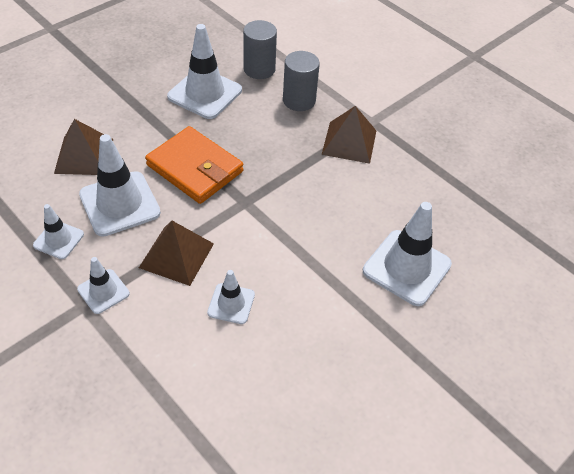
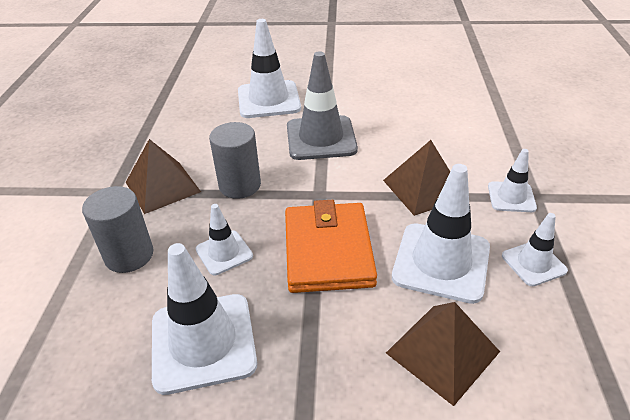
camera: 130 degrees left, 10 degrees down
white traffic cone [207,270,255,324] -> white traffic cone moved to [196,204,253,275]
grey cylinder [243,20,277,79] -> grey cylinder moved to [209,122,261,199]
none -> grey traffic cone [287,51,358,160]

